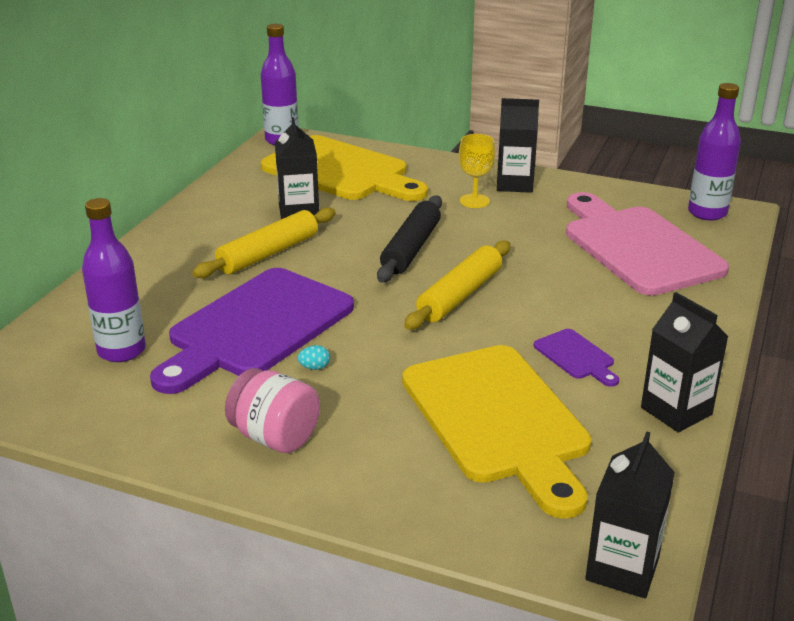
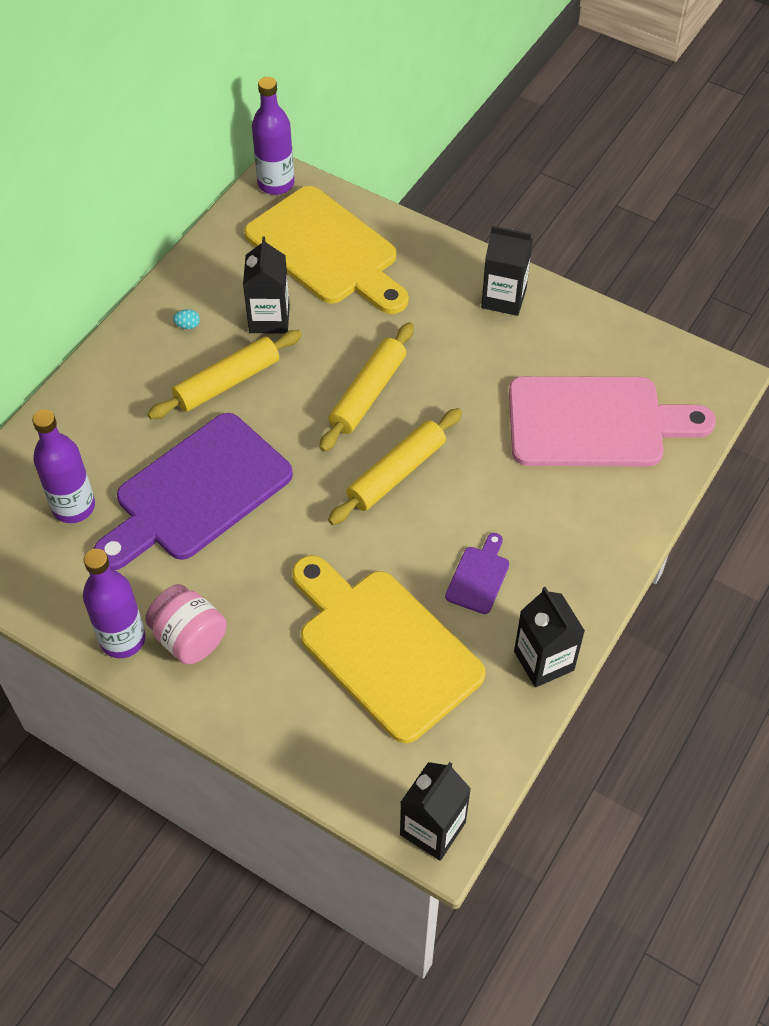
camera: 10 degrees right, 25 degrees up
turquoise egg [297,345,330,370] -> turquoise egg moved to [173,309,200,329]
black rolling pin [377,196,442,283] -> yellow rolling pin [319,322,414,452]
yellow cutting board [402,345,591,519] -> yellow cutting board turned 150 degrees clockwise [292,555,486,743]
yellow goblet [459,134,495,208] -> none
purple cutting board [534,329,619,387] -> purple cutting board turned 135 degrees counterclockwise [445,533,509,614]
pink cutting board [566,192,729,296] -> pink cutting board turned 105 degrees clockwise [509,376,716,466]
purple bottle [688,83,741,221] -> purple bottle moved to [83,549,146,658]

